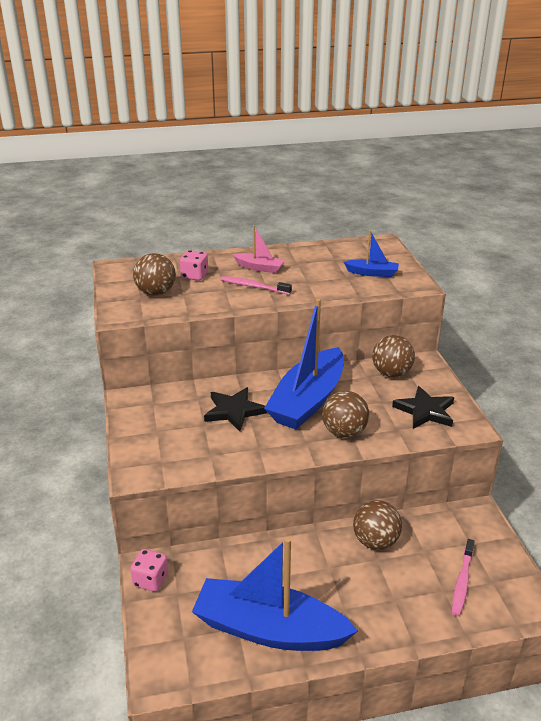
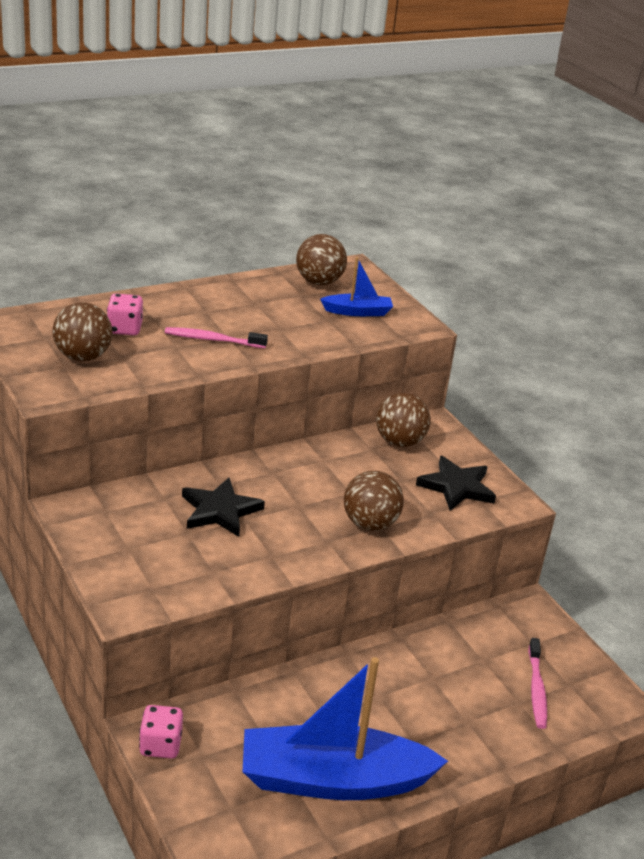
camera: 20 degrees left, 0 degrees up
pink boat [233,225,285,273] -> none
blue boat [264,298,344,430] -> none
brown ball [353,500,402,550] -> brown ball moved to [296,234,347,285]

